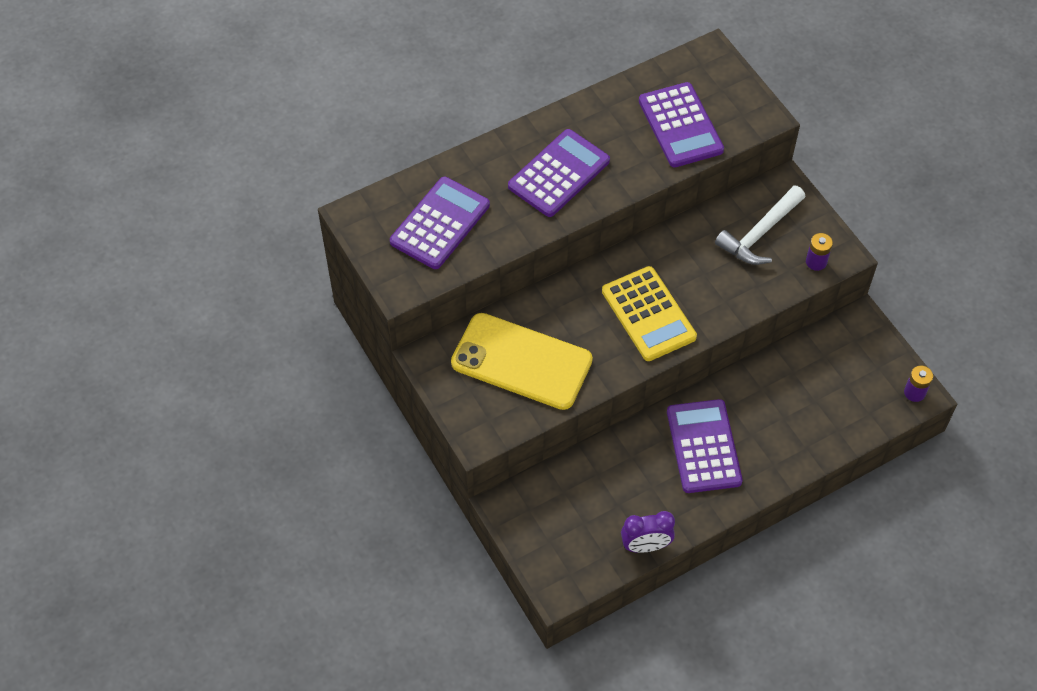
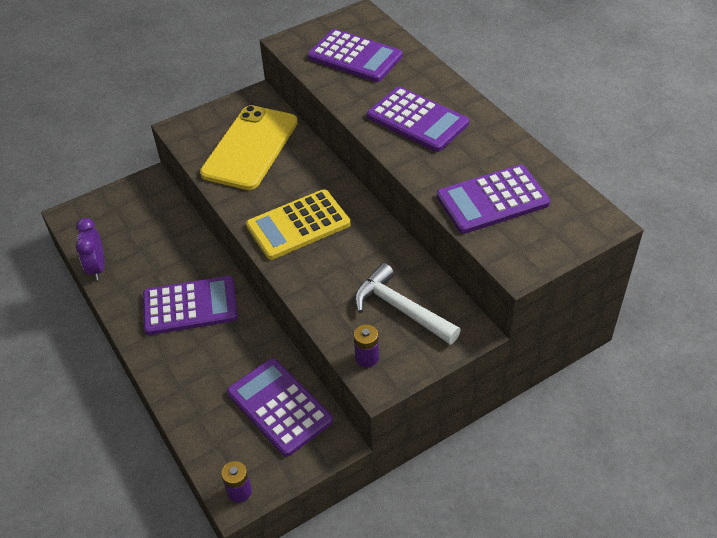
camera: 90 degrees right, 10 degrees down
none -> purple calculator [227,358,333,457]

